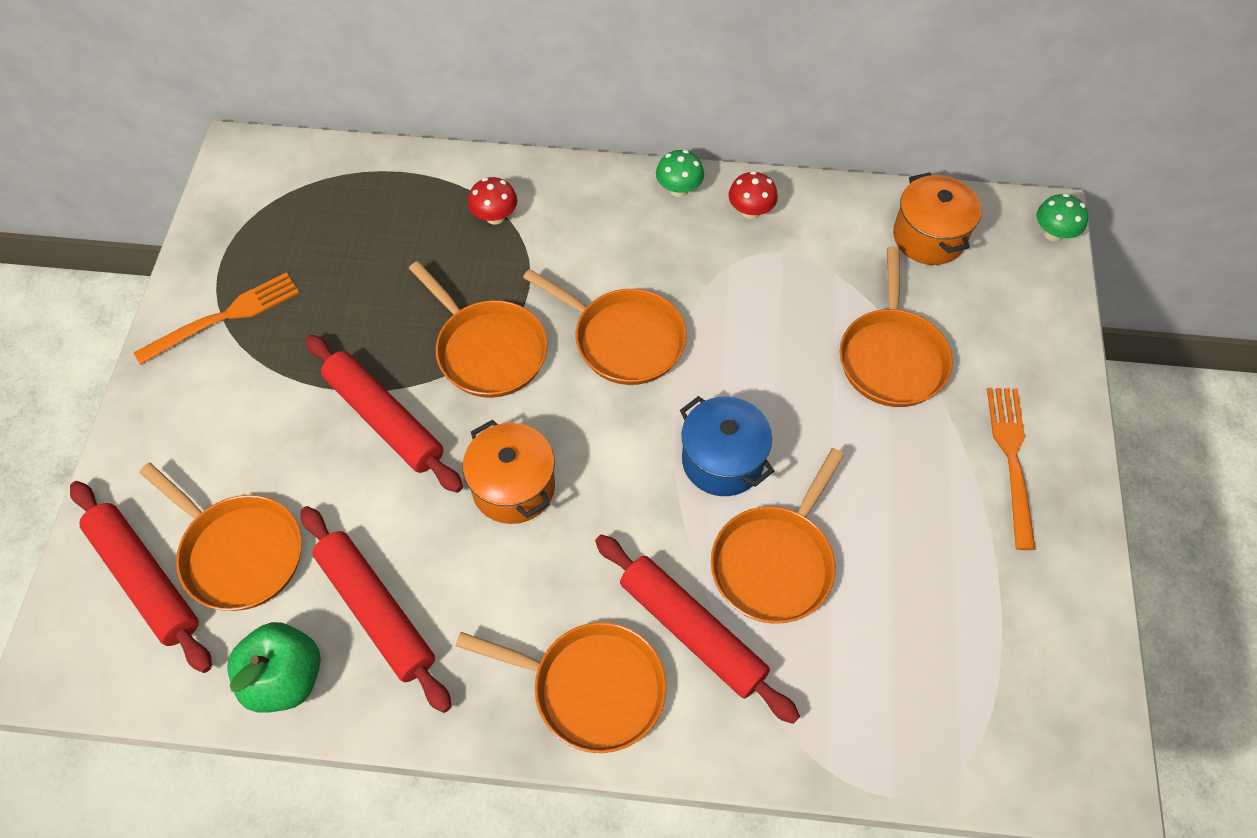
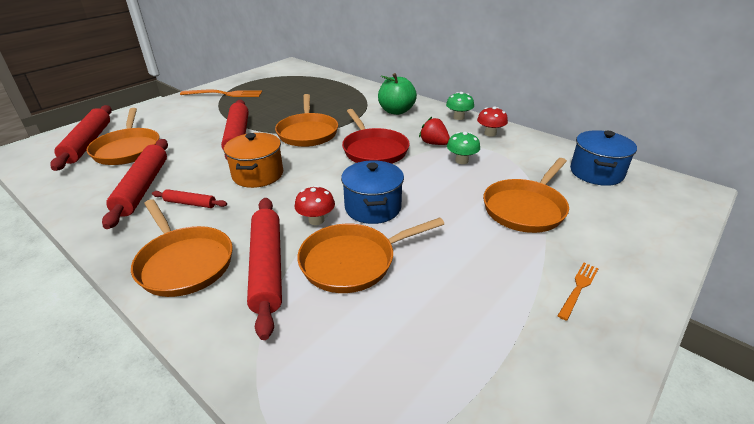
camera: 35 degrees right, 25 degrees down
green apple [227,622,321,713] -> green apple moved to [378,73,417,115]
red mushroom [468,177,518,224] -> red mushroom moved to [295,186,335,225]
orange pan [523,269,687,385] -> red pan [342,109,409,164]
orange pot [893,172,981,265] -> blue pot [570,130,637,186]
orange fork [987,388,1036,550] -> orange fork [557,263,599,321], size x0.58
green mushroom [1036,193,1088,242] -> green mushroom moved to [447,132,480,164]
none -> red rolling pin [152,189,227,208]
none -> red strawberry [419,117,450,145]

